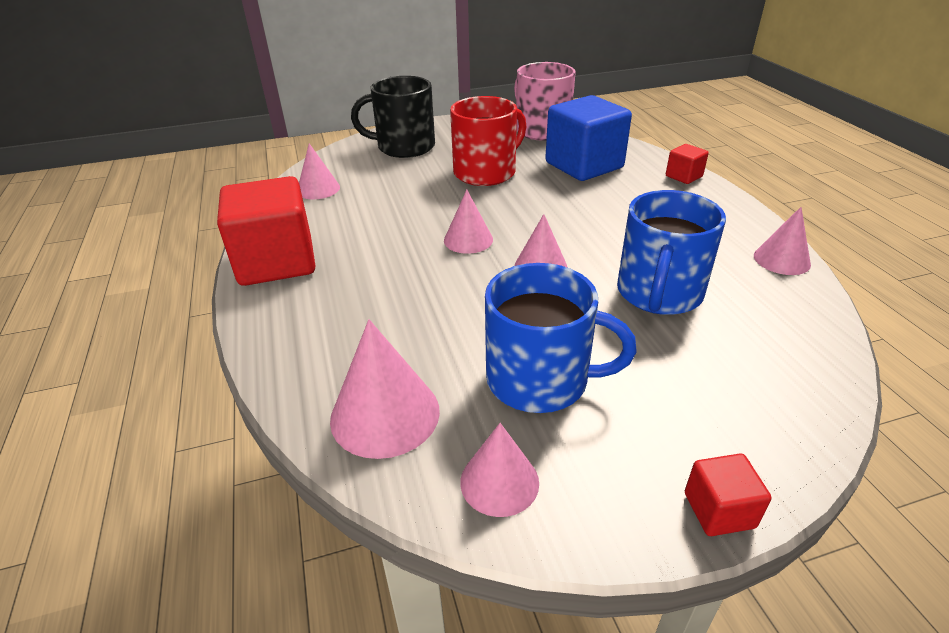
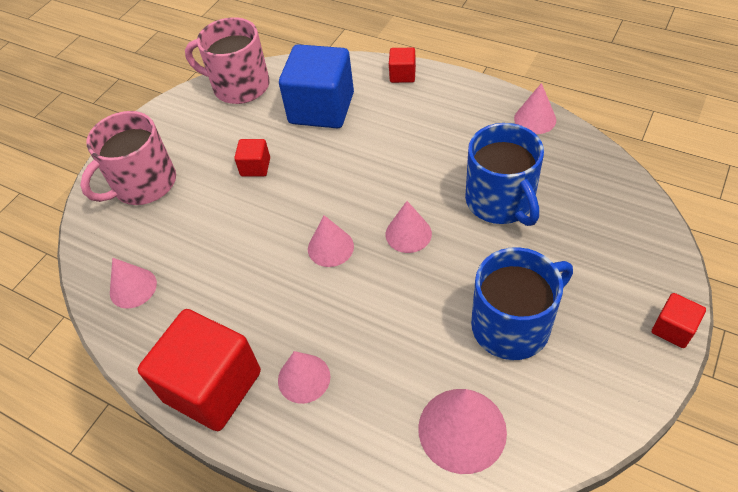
camera: 40 degrees left, 15 degrees up
black mug [351,76,435,158] -> pink mug [80,111,176,205]
red mug [450,96,527,186] -> red cube [234,139,270,176]
pink cone [460,423,539,517] -> pink cone moved to [278,351,330,404]

